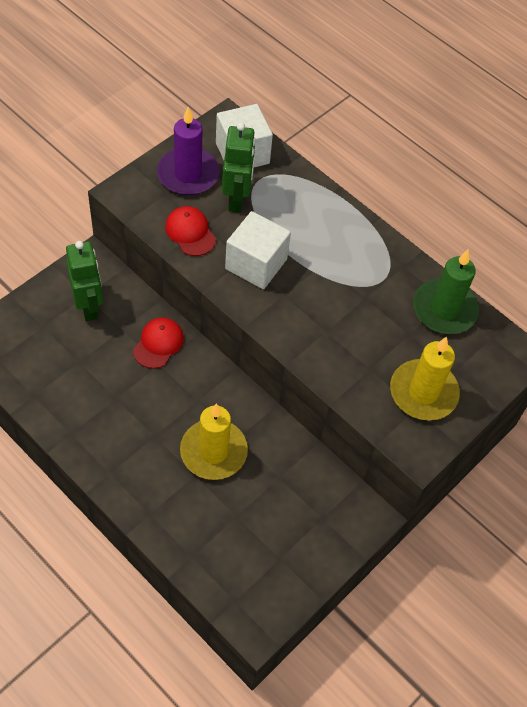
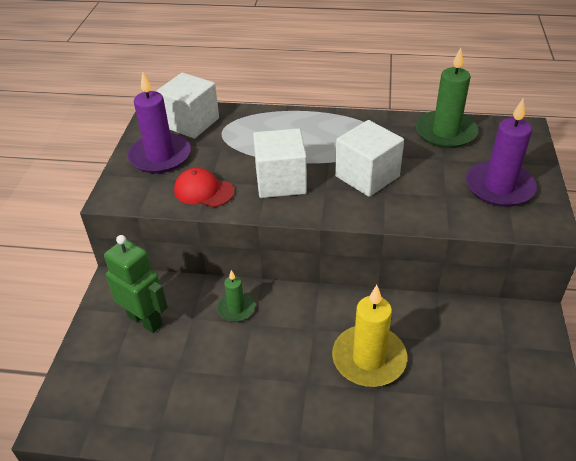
camera: 30 degrees left, 15 degrees down
red cap [133,317,184,369] -> green candle [217,270,255,322]
green robot [222,122,256,213] -> none
yellow candle [390,337,460,420] -> purple candle [466,99,537,207]
none -> white cube [335,120,404,197]

